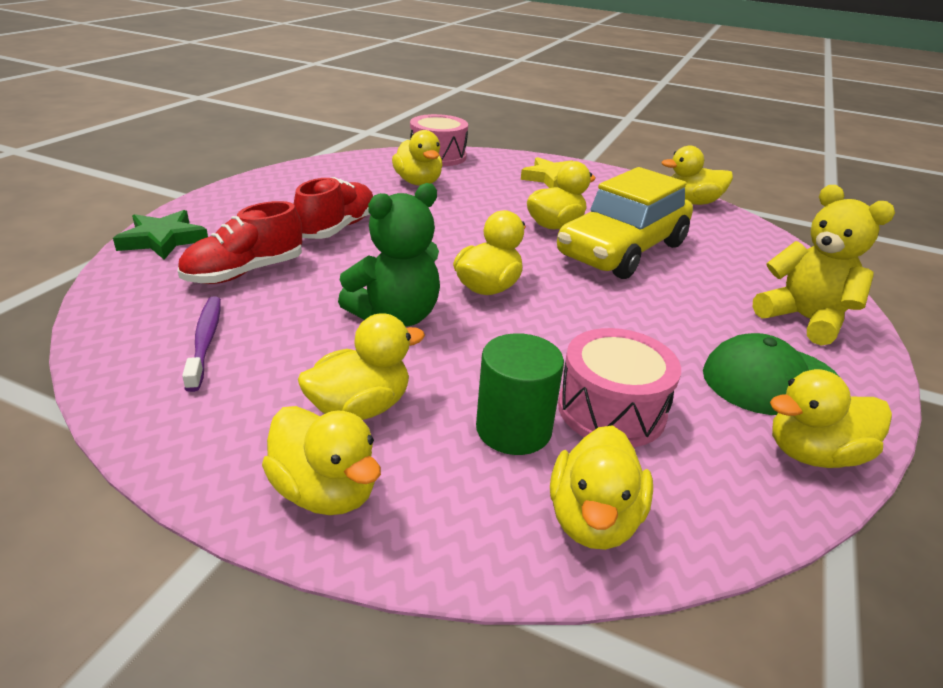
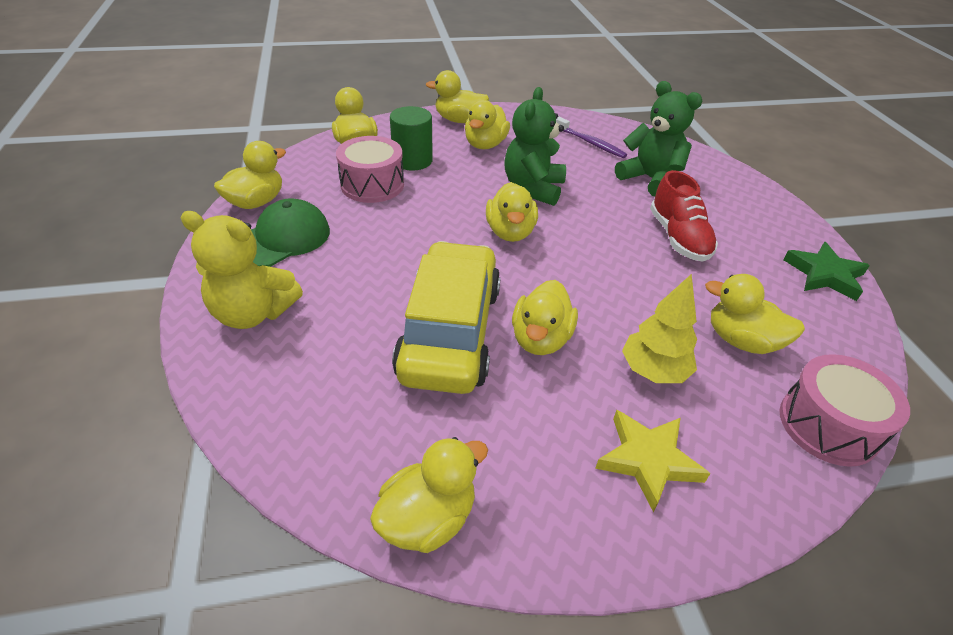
camera: 145 degrees right, 10 degrees up
green star [113,210,208,260] -> green star moved to [783,242,870,301]
red shoe [178,201,302,284] -> green teddy bear [615,81,702,197]
none -> yellow tree [622,274,697,383]

